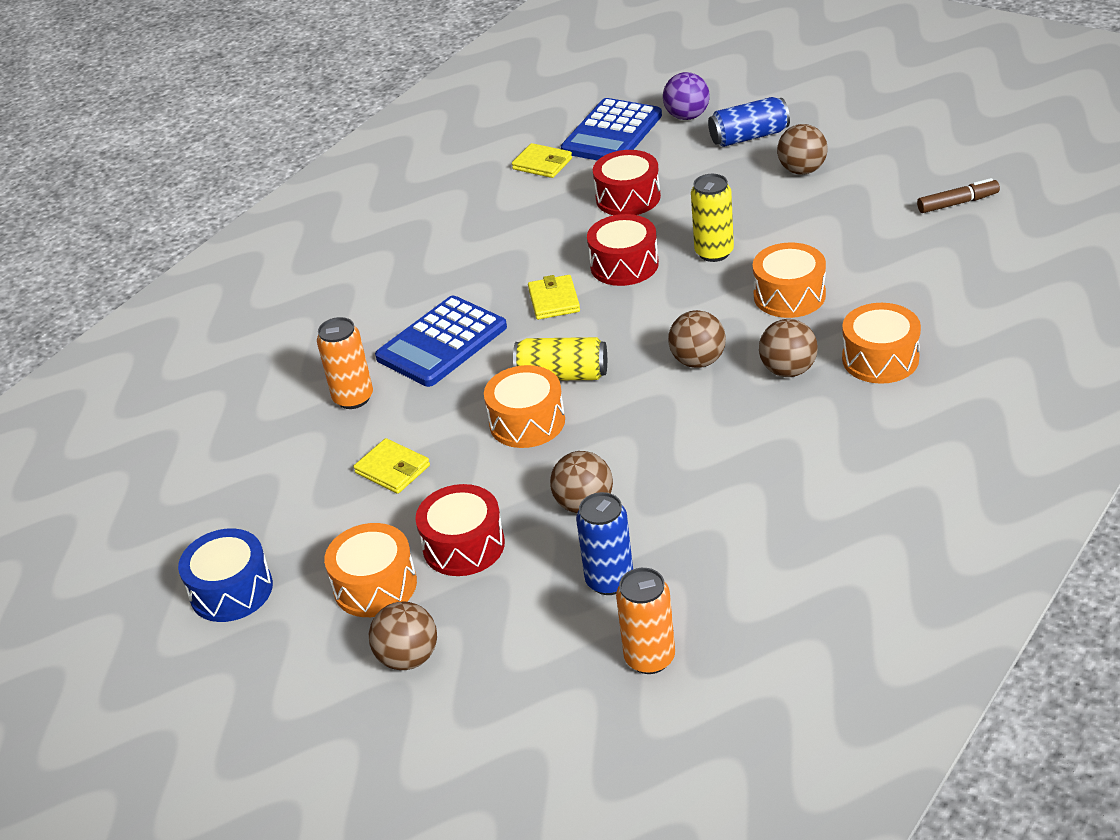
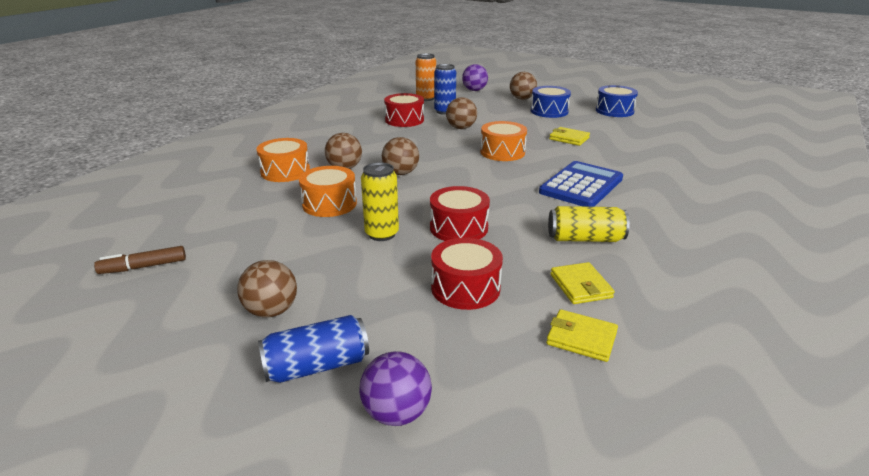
camera: 170 degrees right, 10 degrees down
orange can [317,317,373,409] -> none
orange drum [324,523,417,617] -> blue drum [531,86,571,118]
red drum [415,484,505,576] -> red drum moved to [384,93,424,127]
yellow can [513,337,607,380] -> yellow can moved to [548,206,630,242]
yellow wallet [528,275,580,320] -> yellow wallet moved to [550,262,615,304]
blue calculator [561,98,662,160] -> none
none -> purple ball [462,64,488,91]

